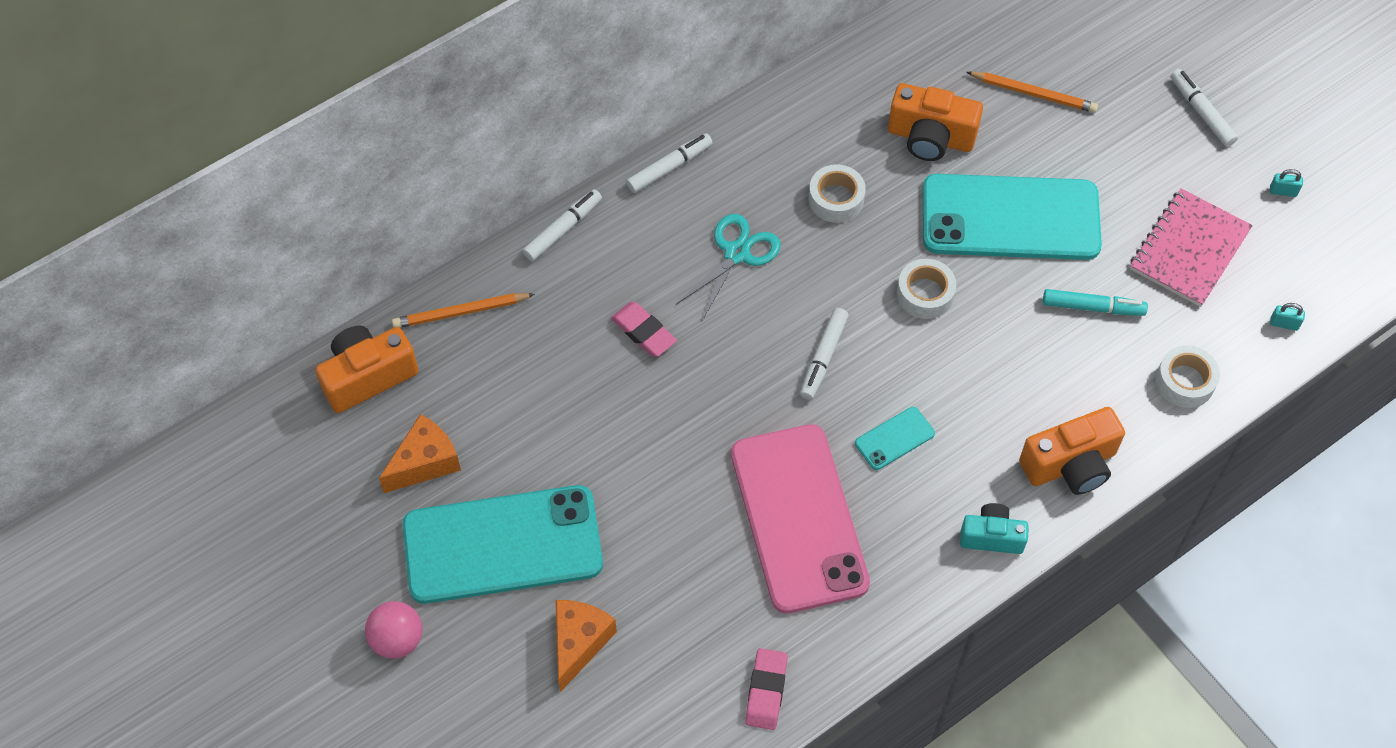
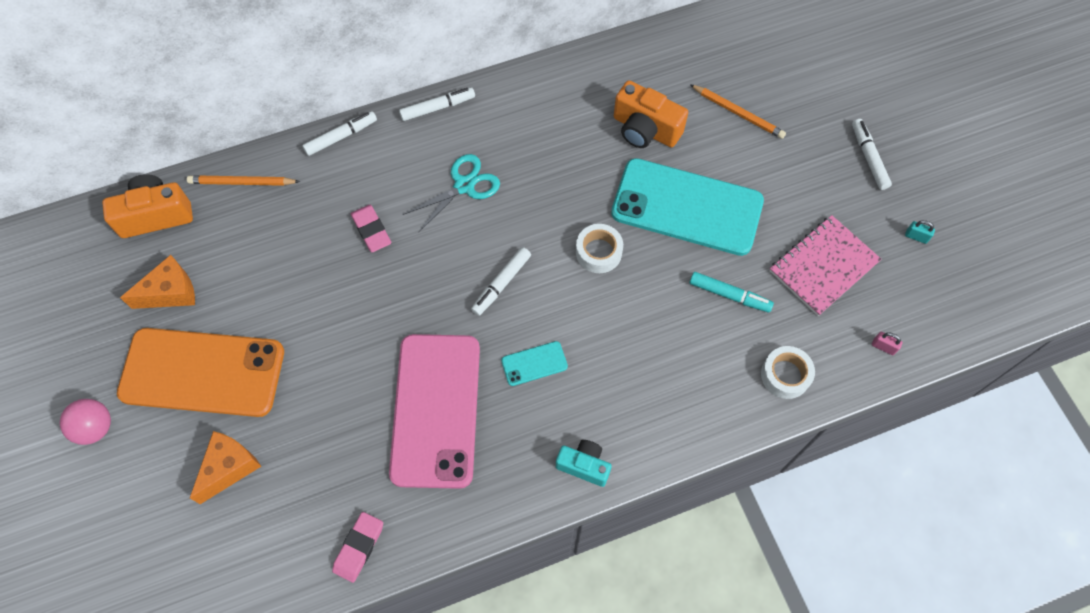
camera: 15 degrees right, 5 degrees up
turquoise phone [402,485,603,604] -> orange phone [117,328,284,417]
white tape [809,164,866,223] -> none
orange camera [1019,407,1125,495] -> none
turquoise padlock [1270,303,1305,331] -> pink padlock [872,332,903,355]

